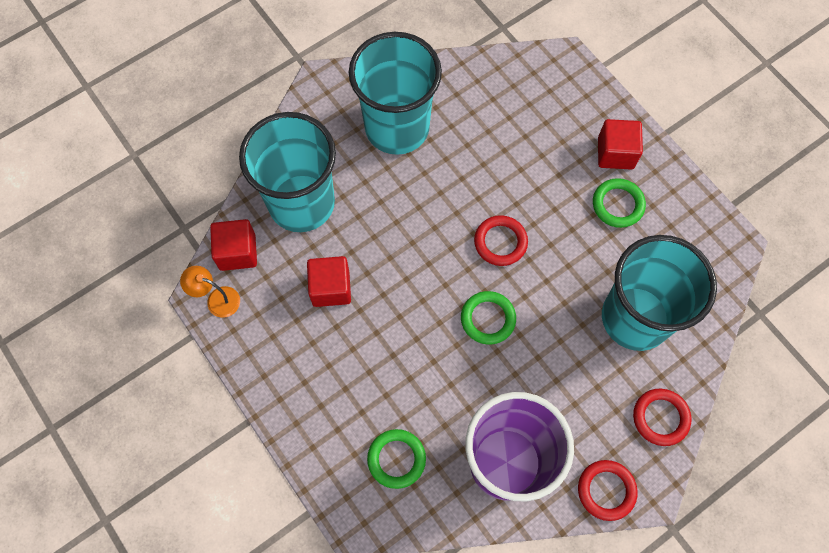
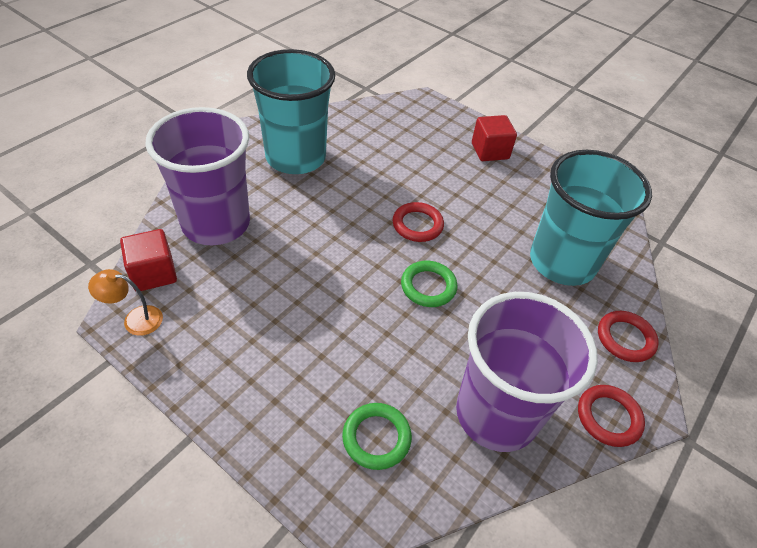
camera: 20 degrees left, 20 degrees down
turquoise cup [239,112,336,232] -> purple cup [145,107,250,245]
red cube [307,256,351,307] -> none
green ring [593,178,646,228] -> none

